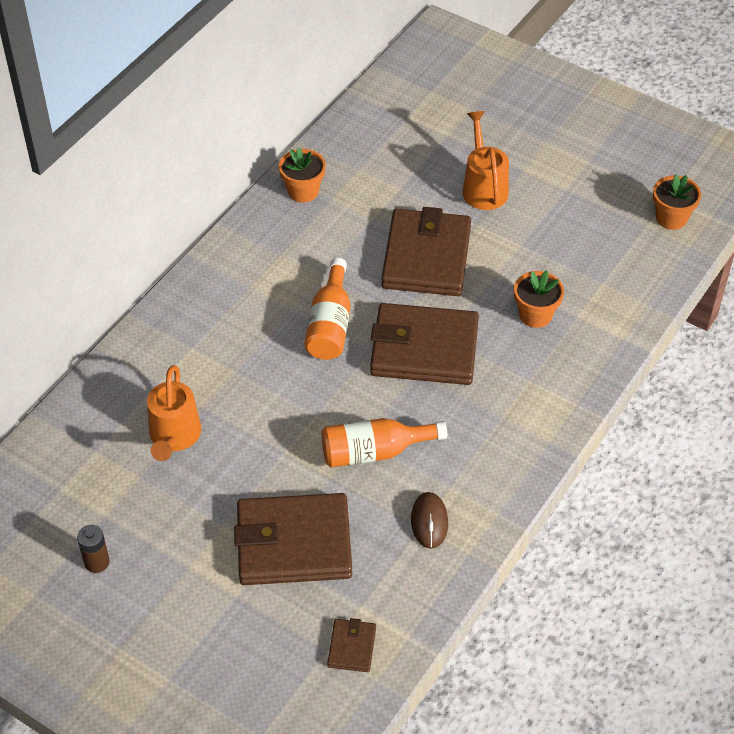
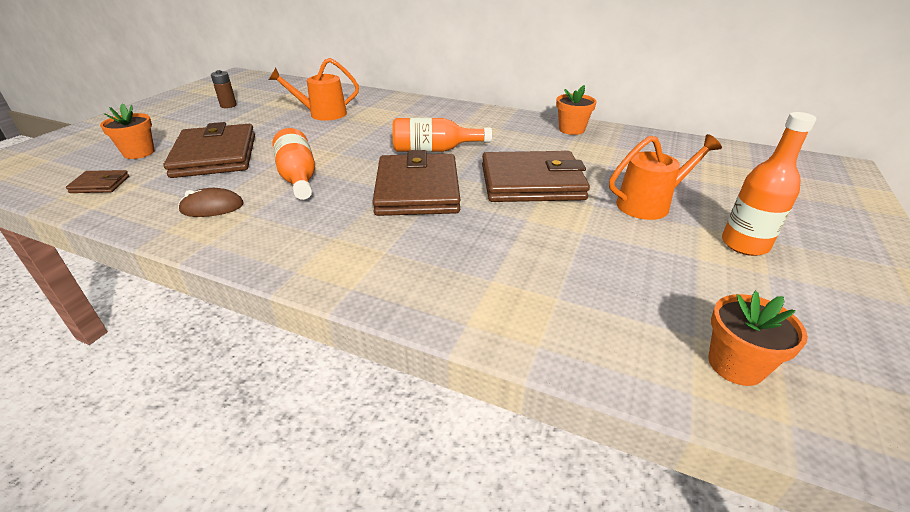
camera: 80 degrees right, 15 degrees down
orange flower pot [514,270,564,328] -> orange flower pot moved to [100,103,155,159]
none -> orange bottle [722,112,816,256]

